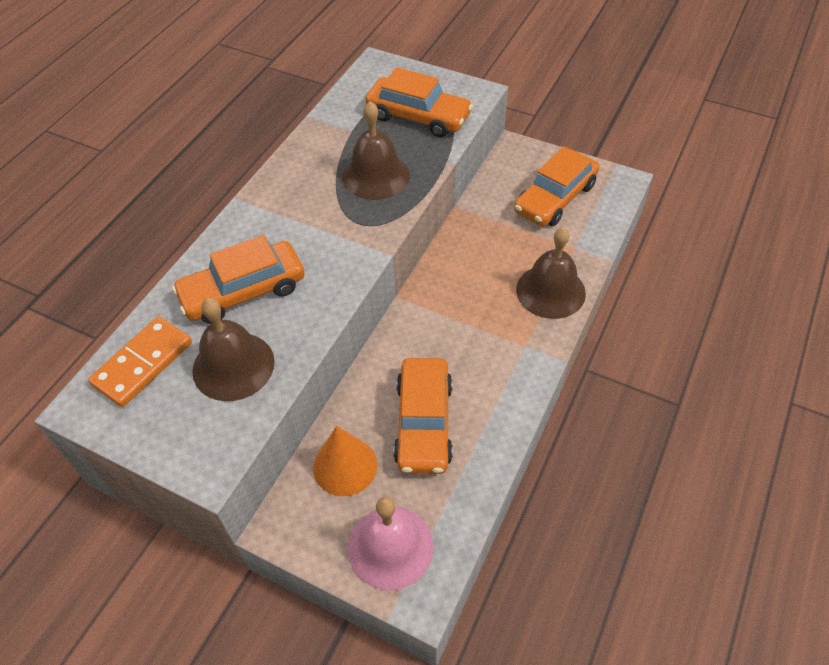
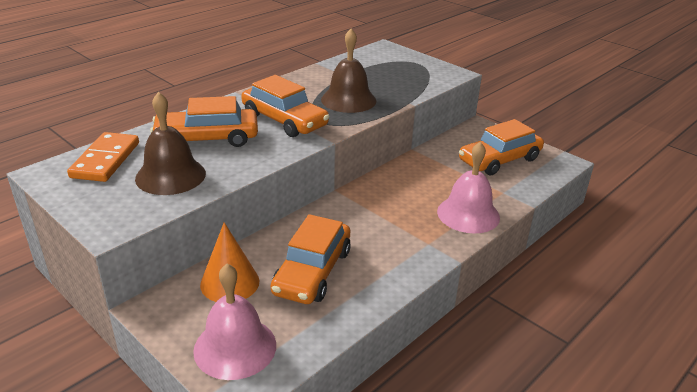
camera: 15 degrees right, 20 degrees down
orange domino [88,317,192,407] -> orange domino turned 45 degrees counterclockwise [67,132,139,182]
orange car [366,67,473,137] -> orange car moved to [241,75,330,137]
brown bell [516,227,586,319] -> pink bell [437,142,500,233]

